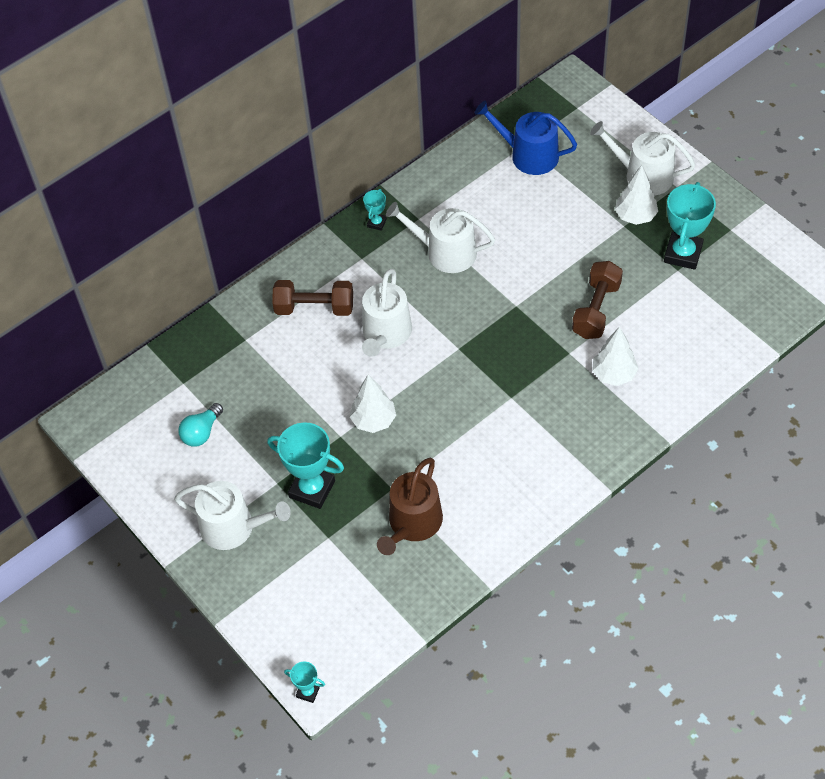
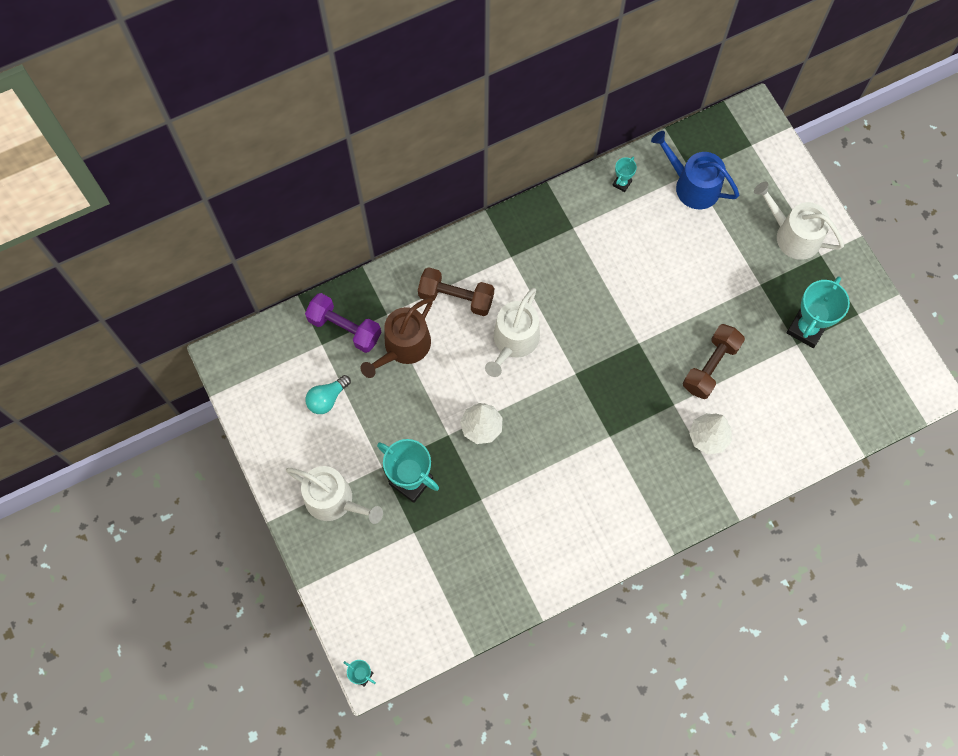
camera: 10 degrees right, 15 degrees up
turquoise trophy [363,189,387,231] -> turquoise trophy moved to [612,157,637,192]
brown watering can [377,458,443,555] -> brown watering can moved to [361,298,433,378]
white watering can [386,202,495,273] -> none
white tree [615,165,658,225] -> none
none -> purple dumbbell [305,293,381,353]

